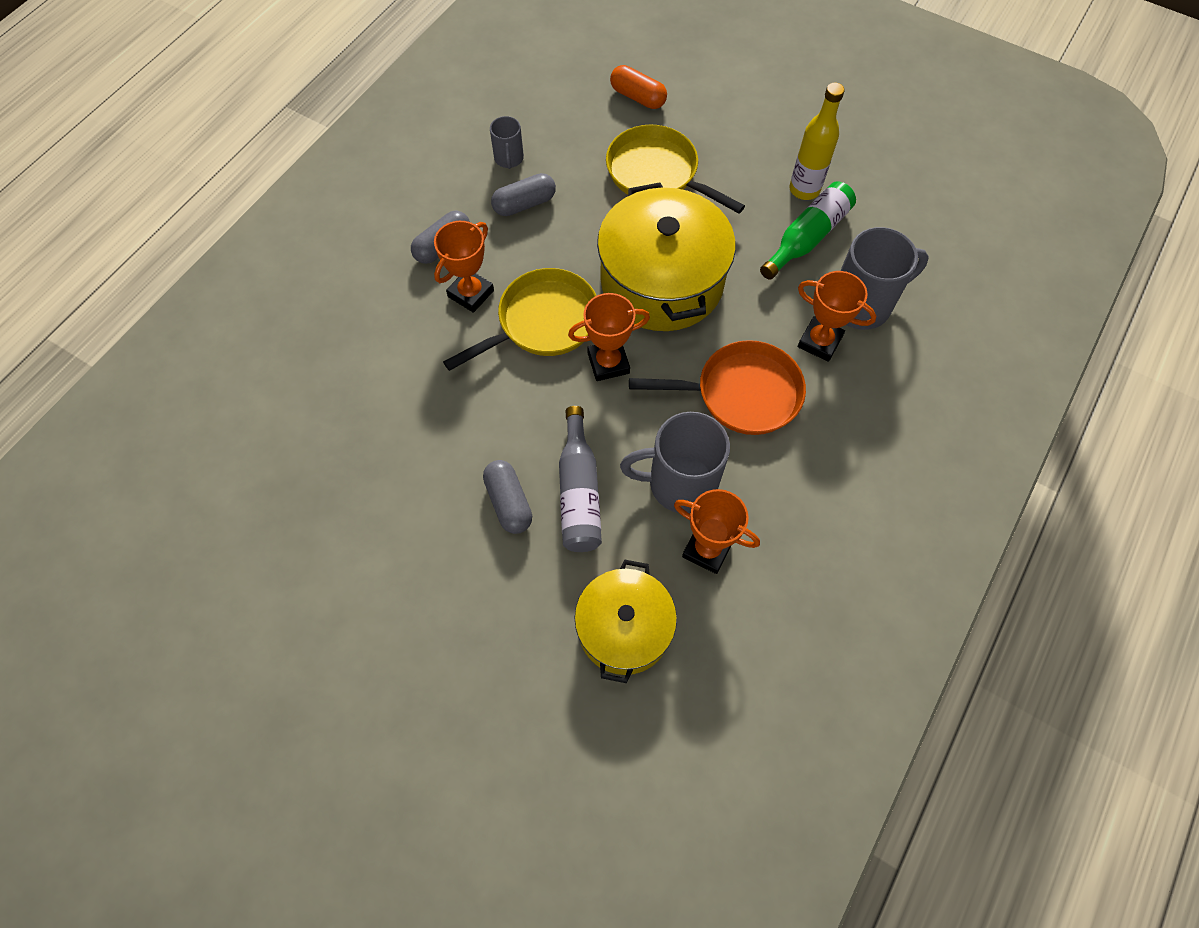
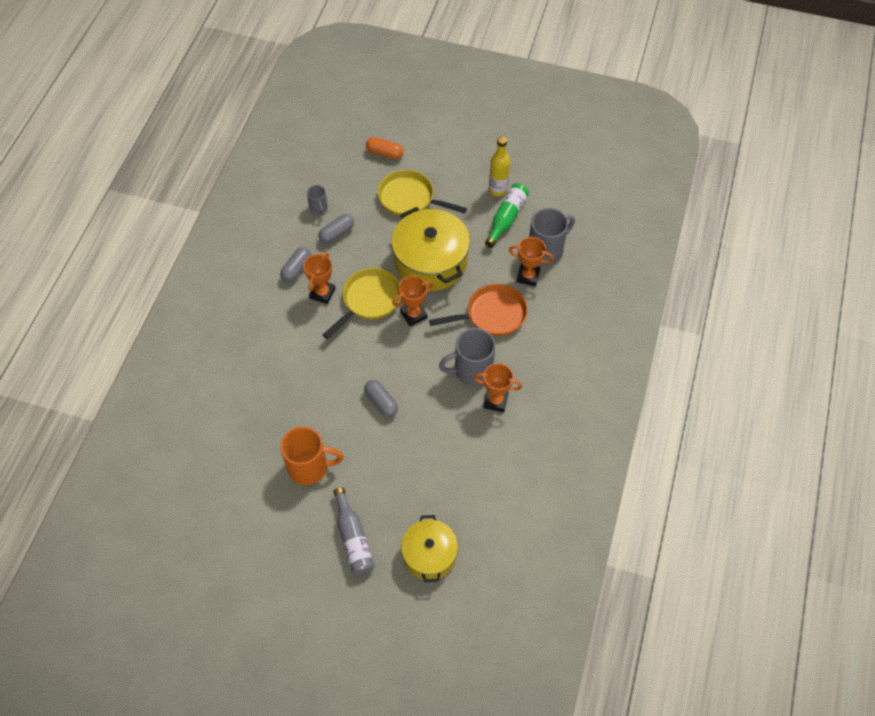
camera: 15 degrees left, 5 degrees down
grey bottle [559,406,602,552] -> grey bottle moved to [333,487,375,576]
yellow pot [575,560,677,683] -> yellow pot moved to [401,515,458,582]
none -> orange mug [280,426,344,485]

